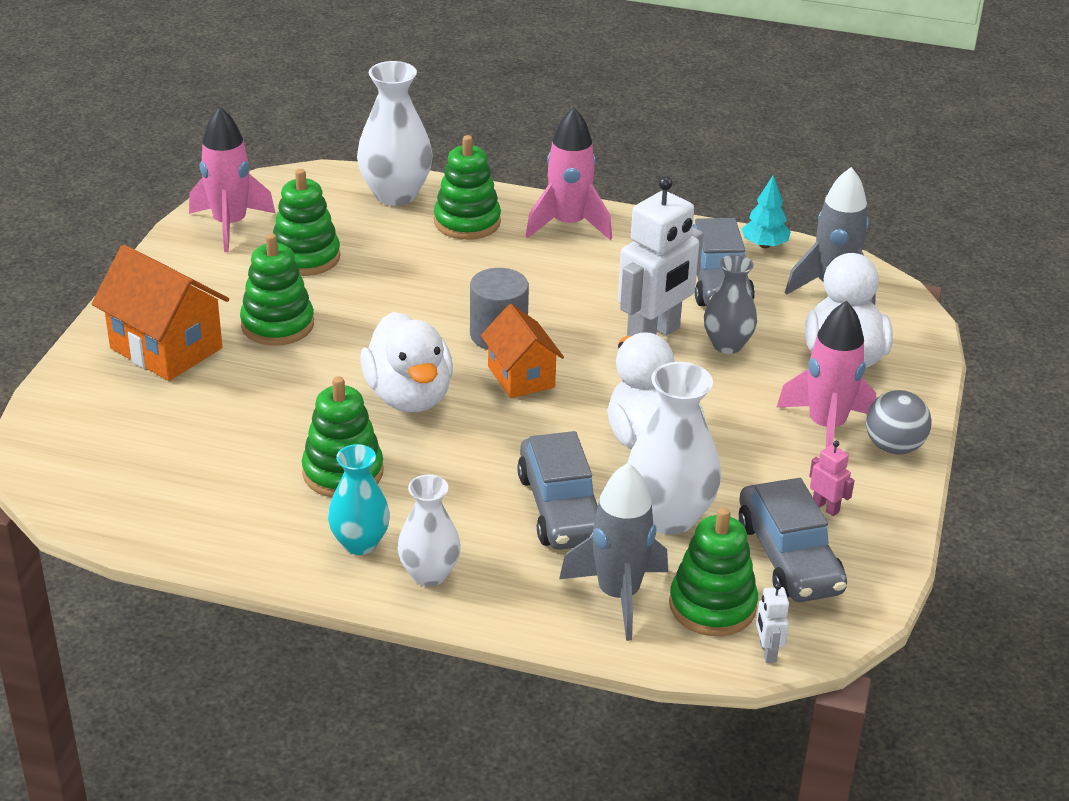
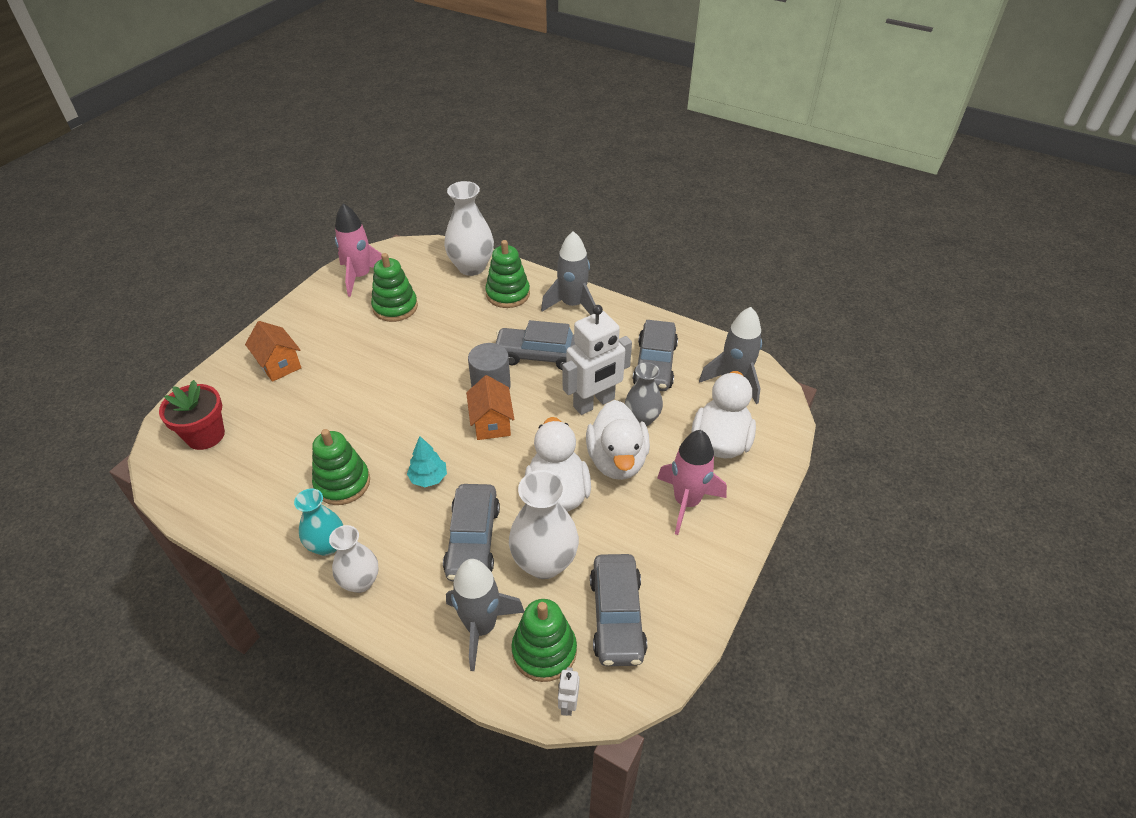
camera: 15 degrees right, 10 degrees up
orange house [92,245,229,381] -> orange house [245,321,301,382], size x0.66
green stacking toy [240,233,314,346] -> none
white duck [360,312,453,412] -> white duck moved to [586,400,650,480]
pink rocket [526,107,612,240] -> grey rocket [541,231,596,315]
turquoise tree [742,175,791,248] -> turquoise tree moved to [407,436,447,487]
pink robot [809,441,855,516] -> none
grey ball [866,390,931,454] -> none
none -> red flower pot [159,380,225,450]
none -> grey car [496,320,575,370]

